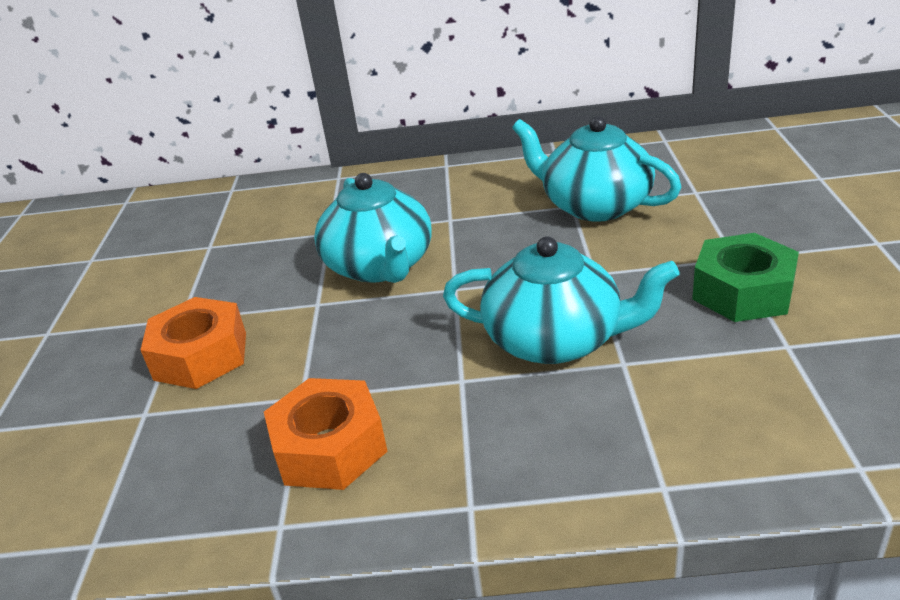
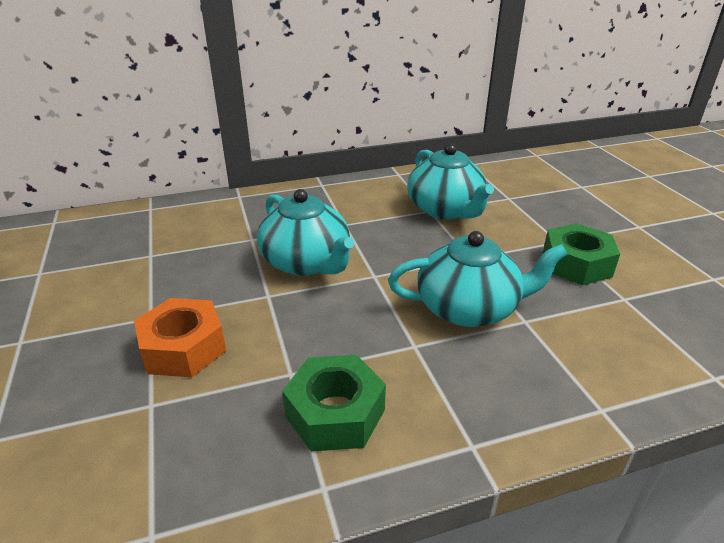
camera: 20 degrees left, 0 degrees up
orange nut [264,378,388,490] -> green nut [282,355,386,452]
turquoise teapot [512,116,681,222] -> turquoise teapot turned 135 degrees counterclockwise [407,144,494,219]

